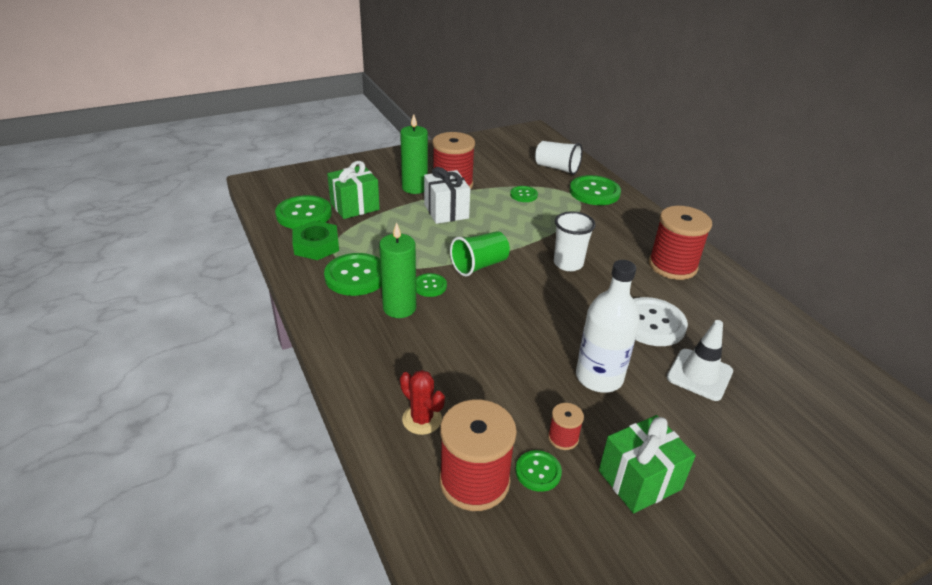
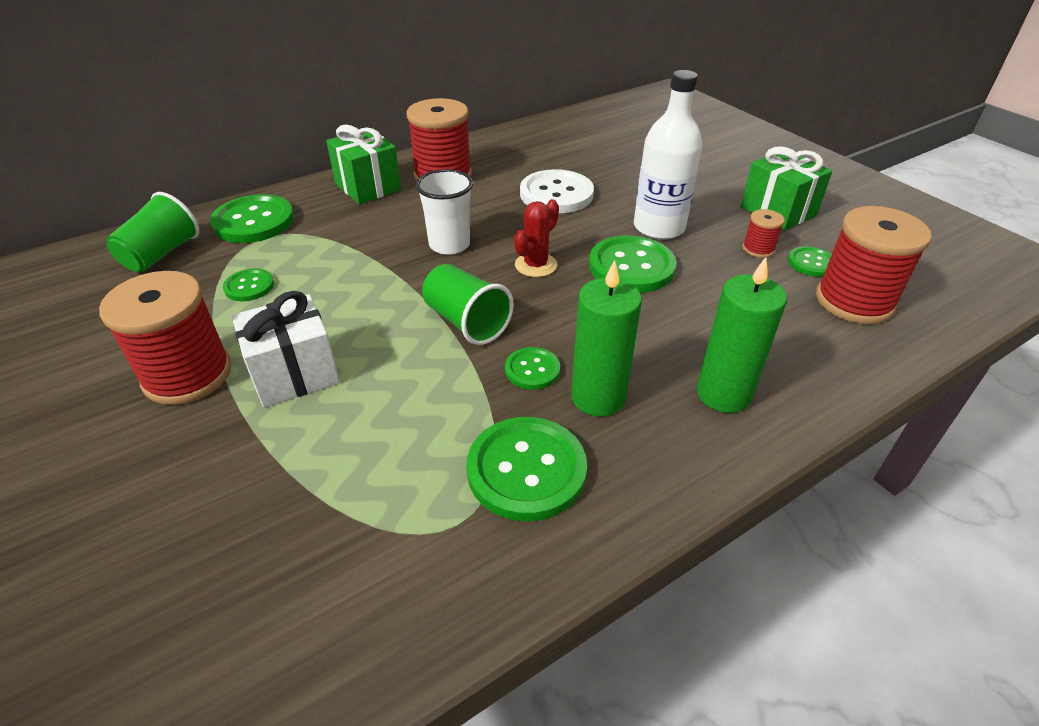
camera: 95 degrees left, 5 degrees up
green button [275,195,332,229] -> green button moved to [589,235,677,293]
green nut [292,220,339,260] -> none
green gift [327,161,380,219] -> green gift moved to [326,125,401,204]
green candle [400,114,428,194] -> green candle moved to [697,257,787,413]
red cactus [400,370,445,435] -> red cactus moved to [514,199,559,277]
white cup [535,141,582,175] -> green cup [106,192,199,272]
white traffic cone [667,320,733,401] -> none

